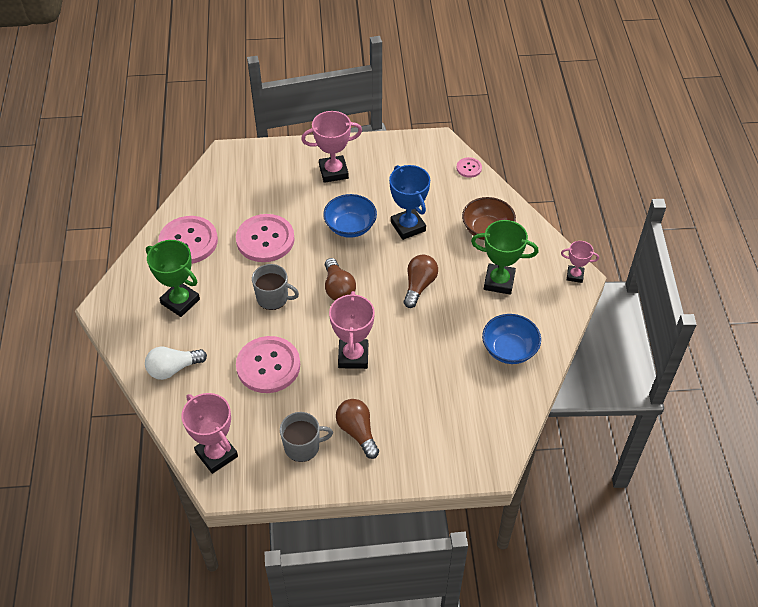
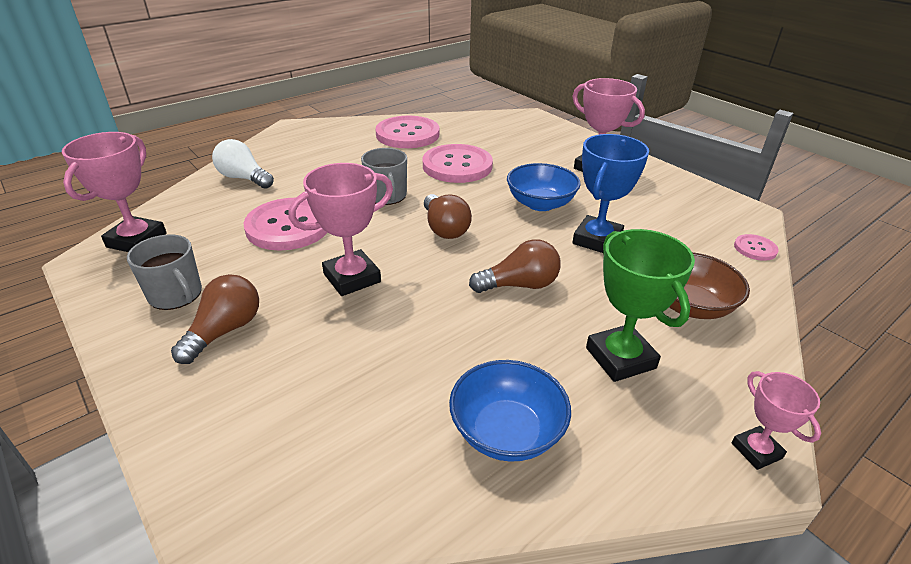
camera: 55 degrees right, 15 degrees down
green trophy [146,240,200,317] -> none
brown light bulb [325,258,356,300] -> brown light bulb turned 60 degrees counterclockwise [424,194,472,239]

